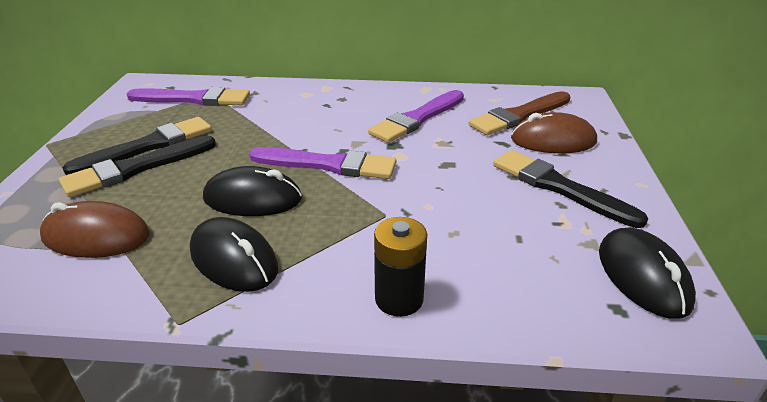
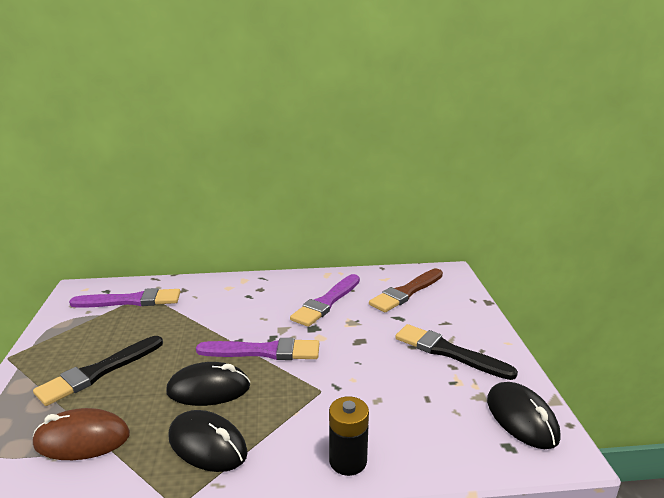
camera: 10 degrees left, 10 degrees down
black brush [62,117,212,175] -> none
brown mouse [511,112,597,153] -> none

